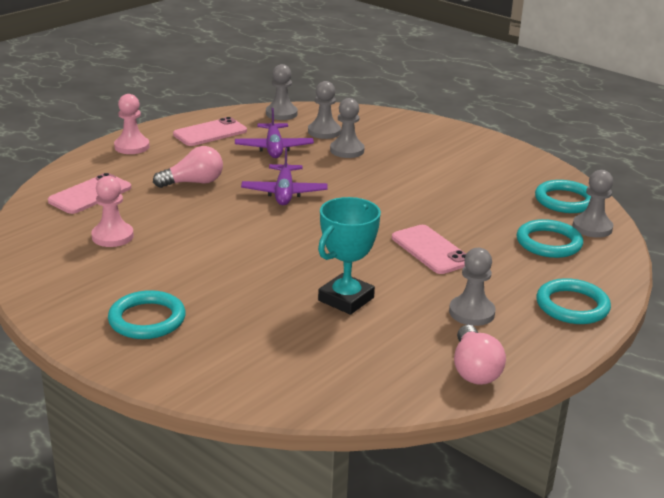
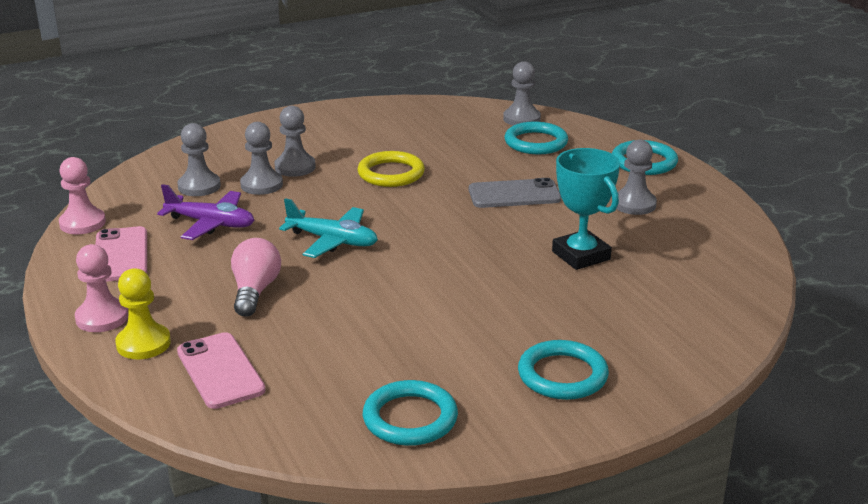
camera: 65 degrees left, 0 degrees up
pink pawn [91,176,134,247] -> pink pawn moved to [59,157,106,234]
purple plane [241,148,327,205] -> turquoise plane [279,198,378,258]
grey pawn [266,64,298,120] -> grey pawn moved to [274,106,316,177]
pink phone [392,225,466,274] -> grey phone [469,178,561,208]
pink light bulb [454,325,506,385] -> none
turquoise ring [535,180,591,213] -> turquoise ring moved to [363,380,458,446]
none -> yellow pawn [115,268,171,359]
none -> yellow ring [357,151,425,187]

